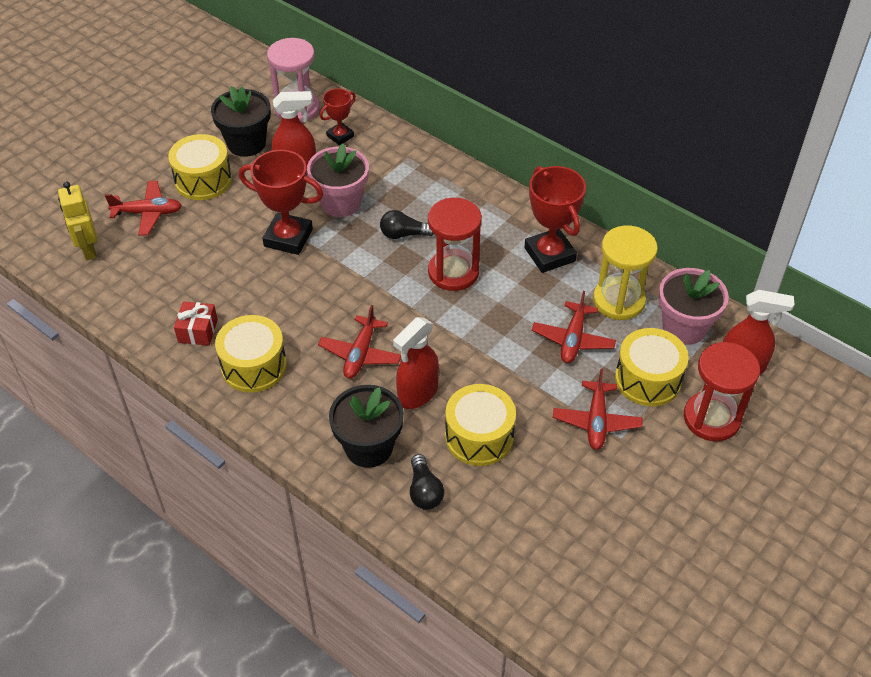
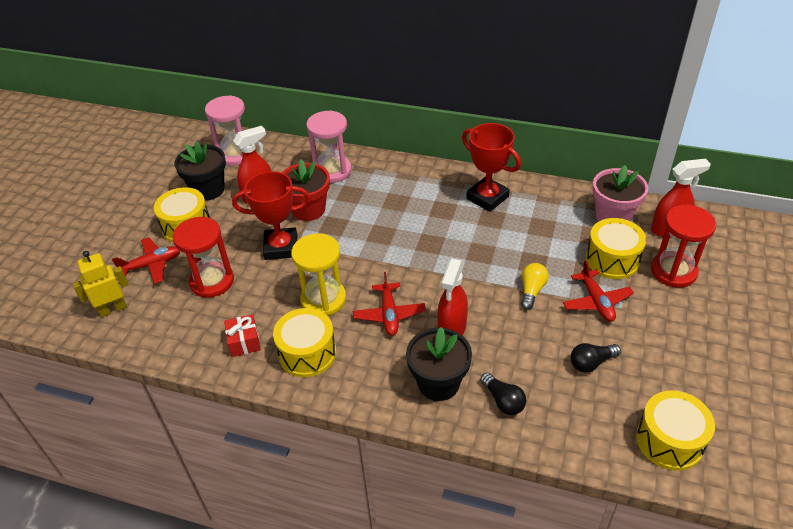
camera: 20 degrees left, 5 degrees down
yellow robot [58,181,97,260] -> yellow robot turned 105 degrees clockwise [73,251,129,317]
pink flower pot [307,144,369,217] -> red flower pot [282,160,330,221]
red trophy [320,88,356,145] -> none
black light bulb [380,210,434,239] -> black light bulb moved to [571,343,621,373]
red hourglass [428,198,482,291] -> red hourglass moved to [172,217,234,298]
yellow drum [445,384,516,466] -> yellow drum moved to [636,390,715,471]
red plane [532,291,616,363] -> none
yellow hourglass [593,225,658,320] -> yellow hourglass moved to [291,233,346,316]
none -> pink hourglass [306,110,352,183]
none -> yellow light bulb [521,263,549,310]

